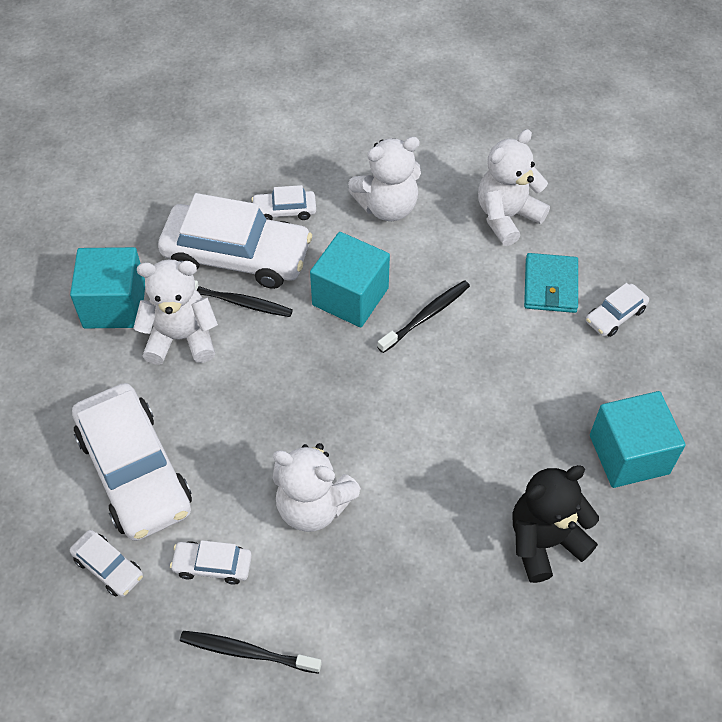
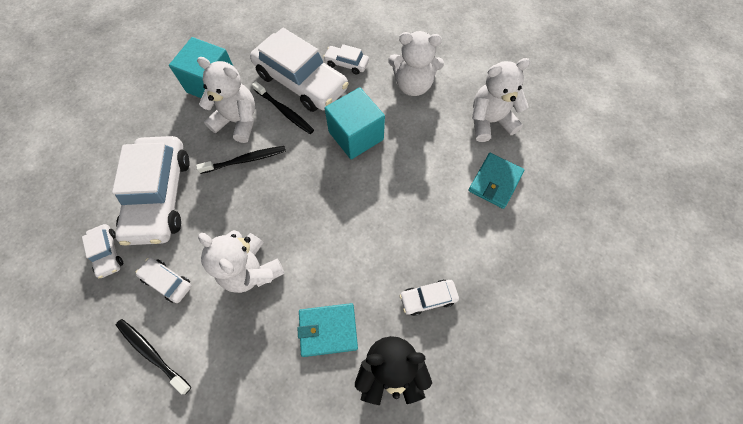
camera: 25 degrees right, 10 degrees up
black toothbrush [378,280,470,353] -> black toothbrush moved to [196,146,286,174]
white car [586,283,649,337] -> white car moved to [400,280,459,316]
turquoise cube [590,391,686,488] -> none
none -> turquoise wallet [297,303,358,357]

